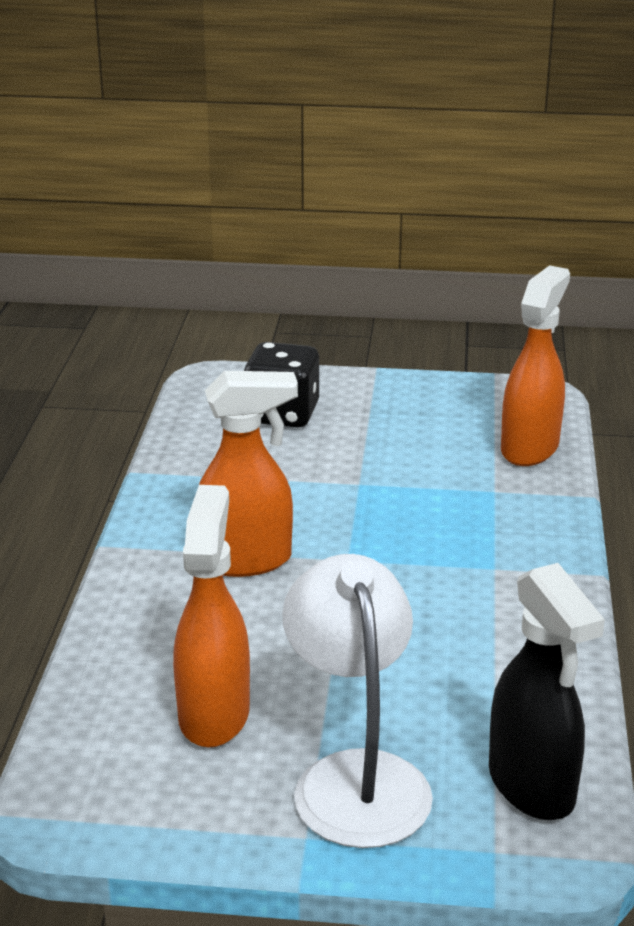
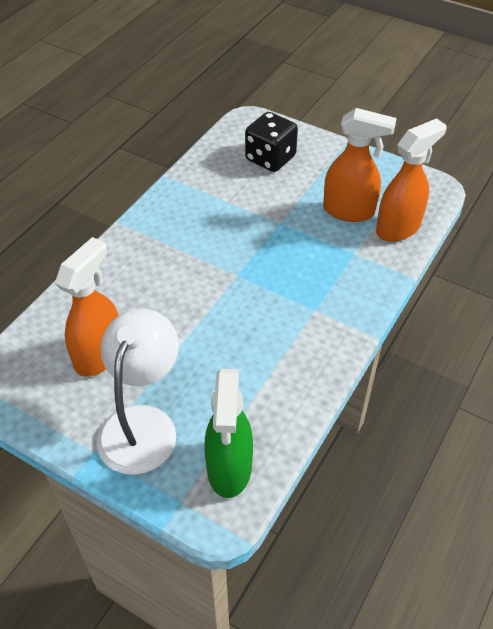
camera: 25 degrees right, 20 degrees up
orange spray bottle [199,371,298,577] -> orange spray bottle moved to [323,108,397,222]
black spray bottle [489,563,605,820] -> green spray bottle [204,369,253,498]

